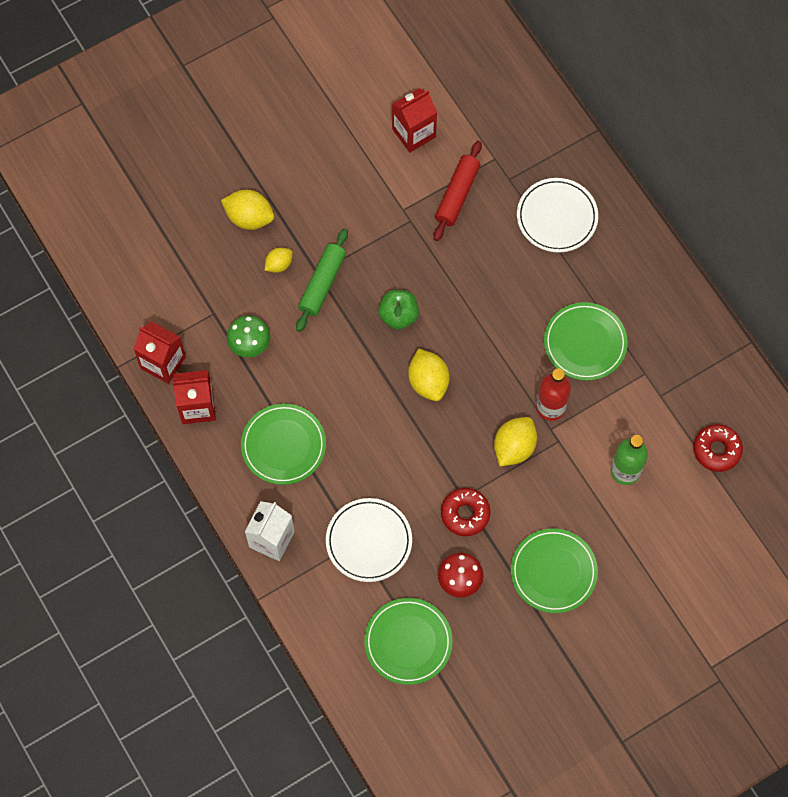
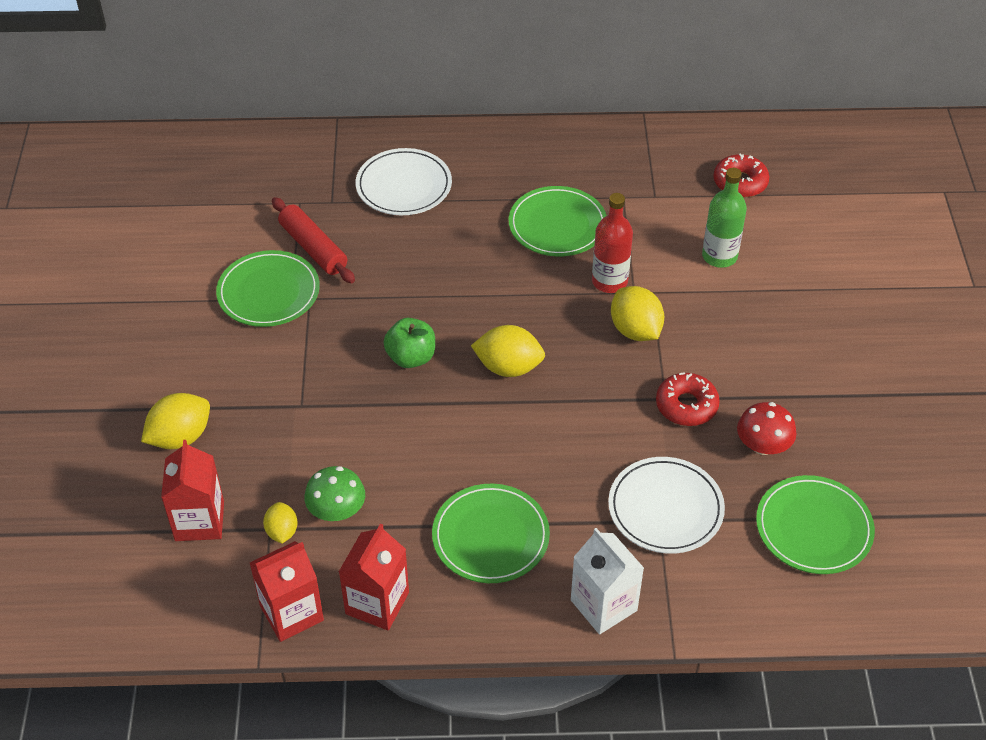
camera: 60 degrees left, 20 degrees down
yellow lemon [265,247,292,273] -> yellow lemon moved to [263,502,298,544]
green rolling pin [296,229,348,332] -> none
red carton [392,88,437,153] -> red carton moved to [161,440,224,541]
green plate [511,528,598,613] -> green plate moved to [216,250,320,327]

